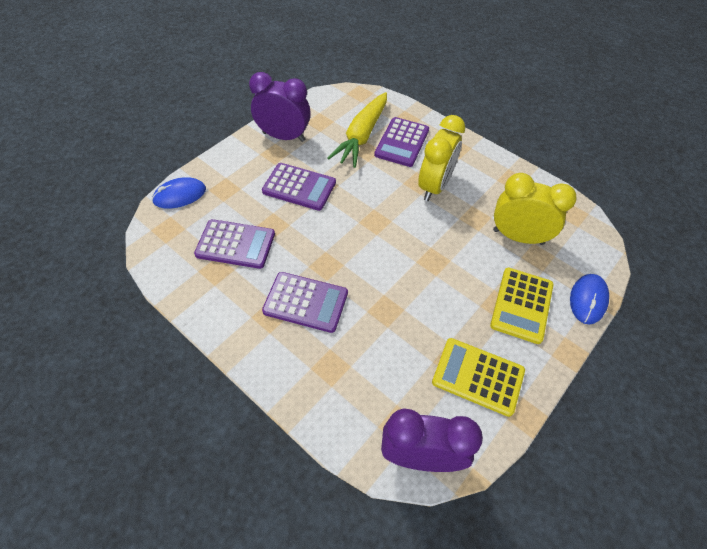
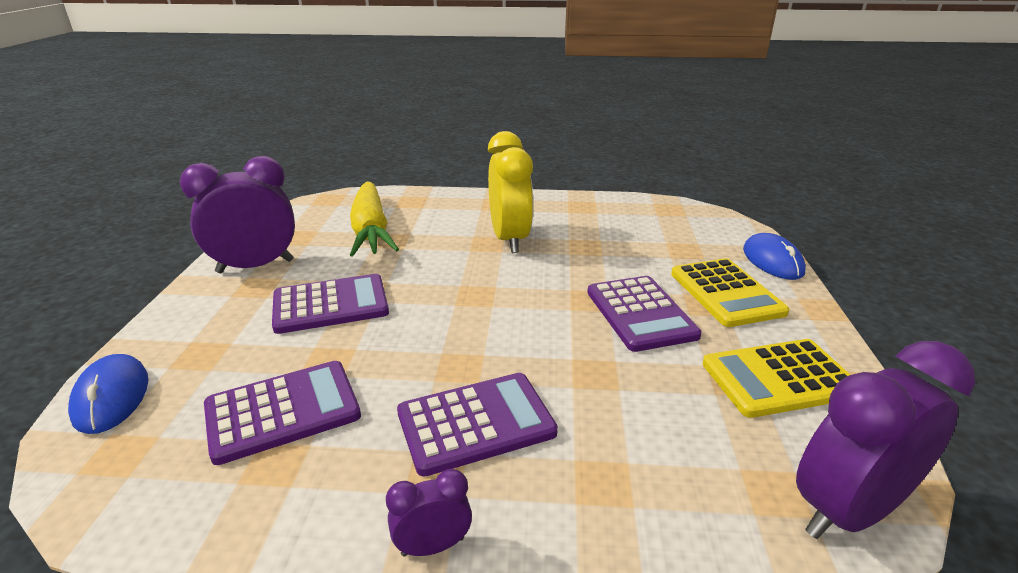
camera: 35 degrees left, 25 degrees down
blue mouse [152,177,206,209] -> blue mouse turned 45 degrees counterclockwise [68,354,148,434]
purple calculator [374,117,429,167] -> purple calculator moved to [587,276,702,352]
yellow clock [493,173,577,245] -> none
none -> purple clock [386,469,472,557]

